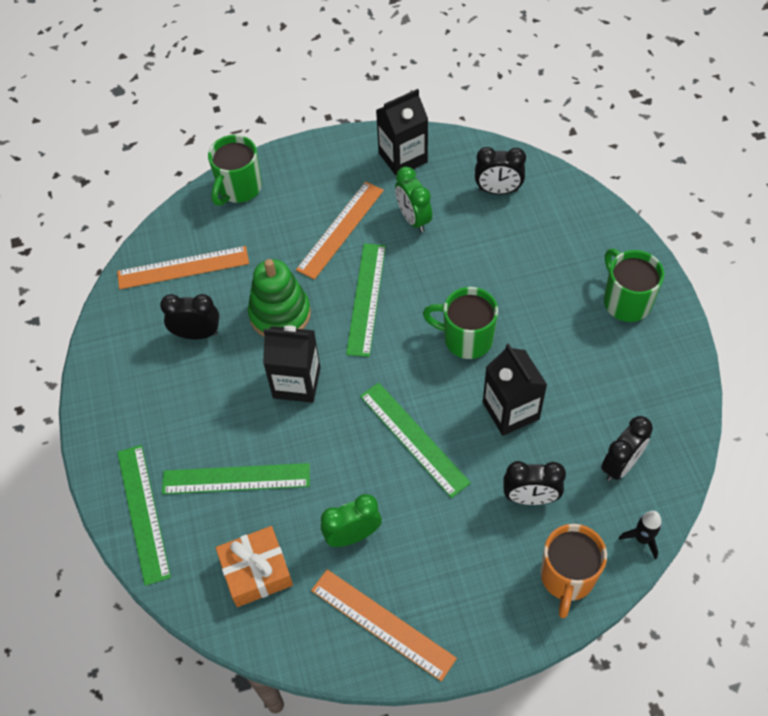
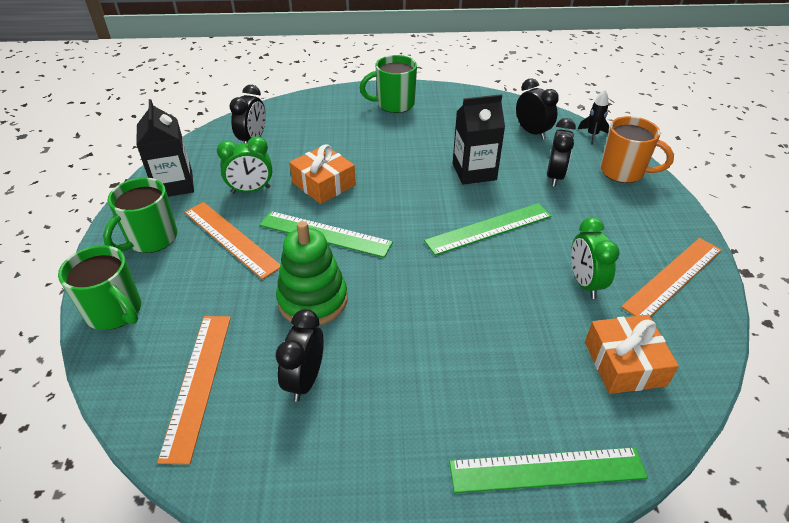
camera: 80 degrees left, 15 degrees down
green ruler [162,463,310,494] -> none
black carton [263,325,321,403] -> none
green mug [423,287,498,359] -> green mug moved to [103,178,177,253]
none -> orange gift [289,144,356,204]

